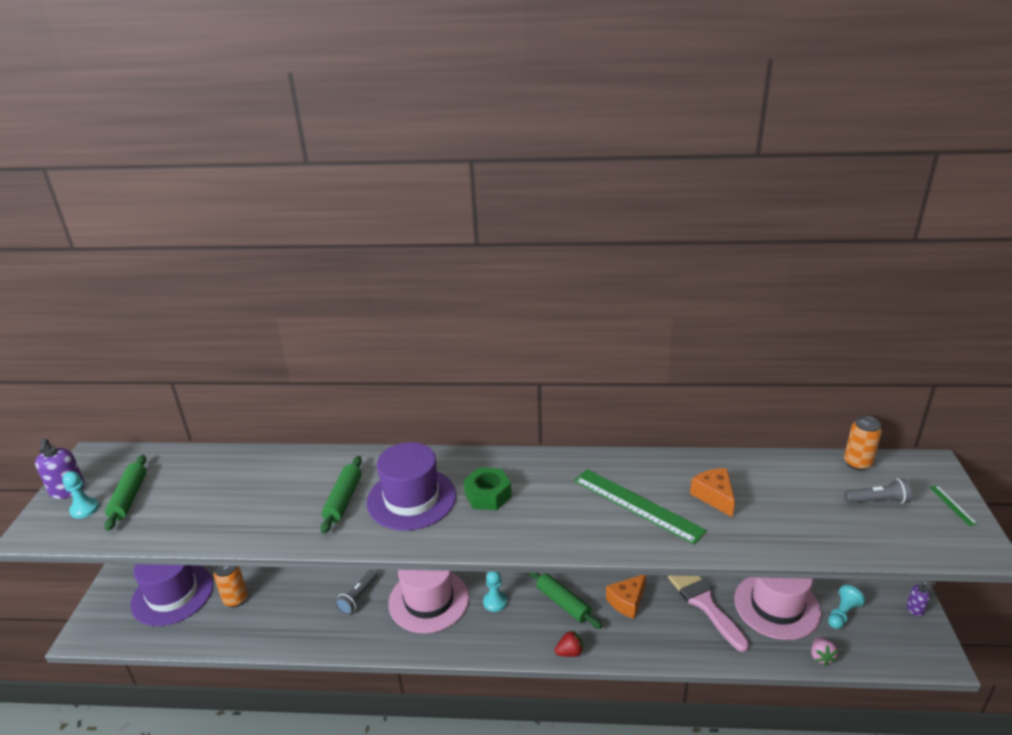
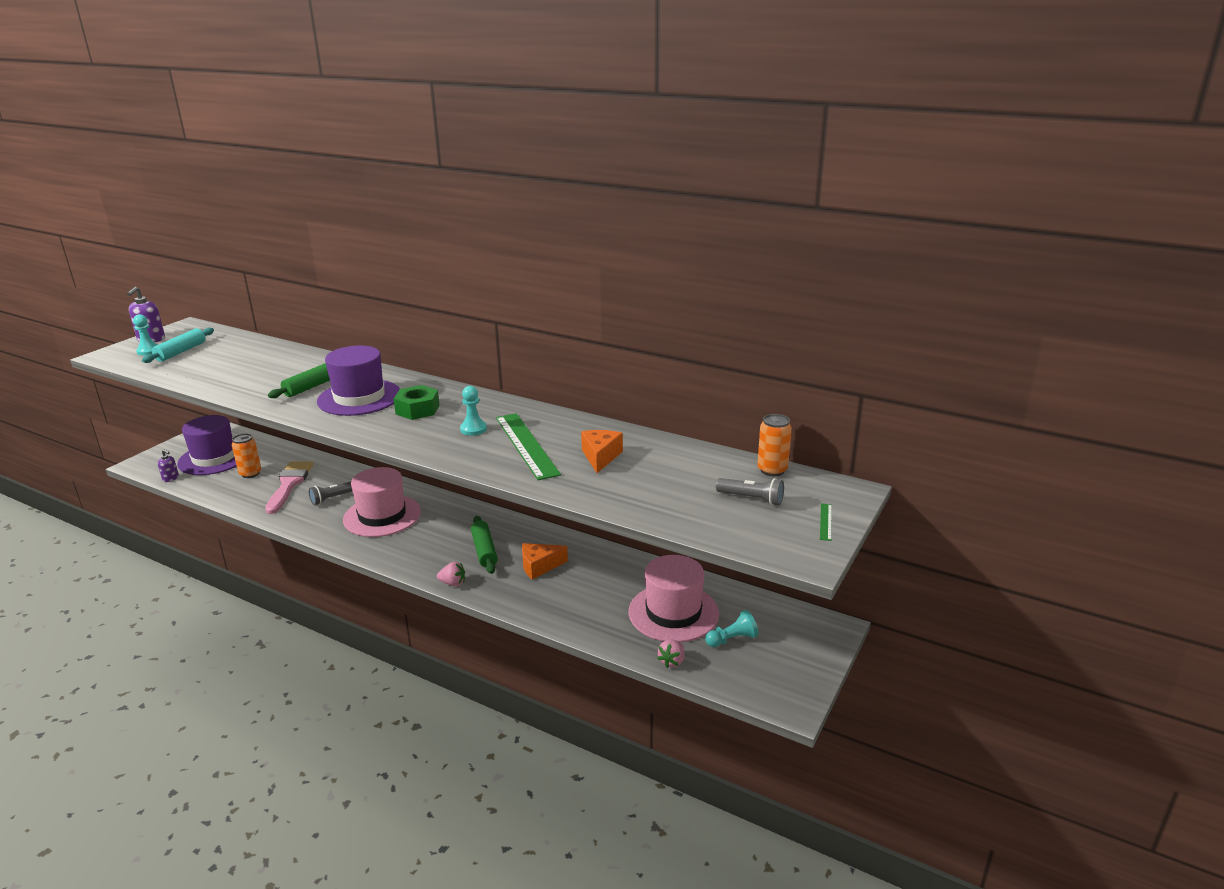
camera: 25 degrees right, 5 degrees down
green rolling pin [104,455,146,531] -> turquoise rolling pin [142,328,214,363]
turquoise pawn [483,572,507,612] -> turquoise pawn moved to [460,386,487,436]
red strawberry [555,630,583,657] -> pink strawberry [437,562,465,586]
pink brush [668,575,749,652] -> pink brush moved to [265,461,313,514]
purple soap dispenser [907,581,935,616] -> purple soap dispenser moved to [158,450,179,482]

